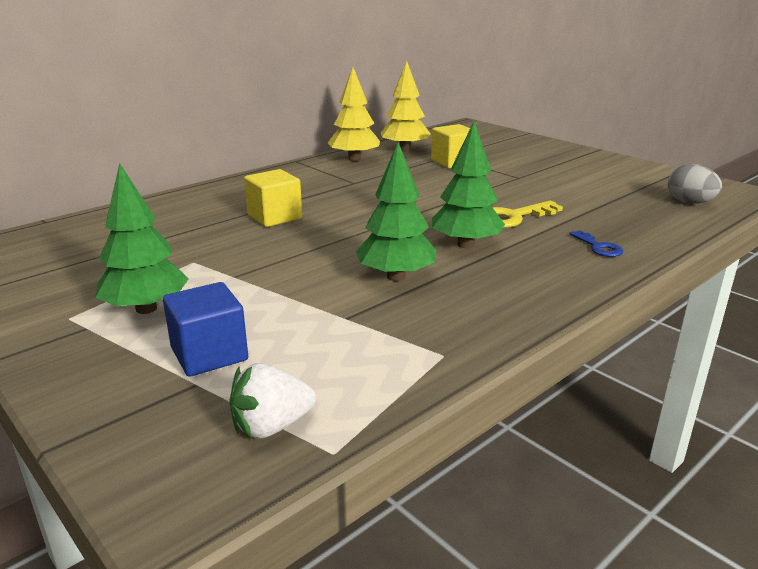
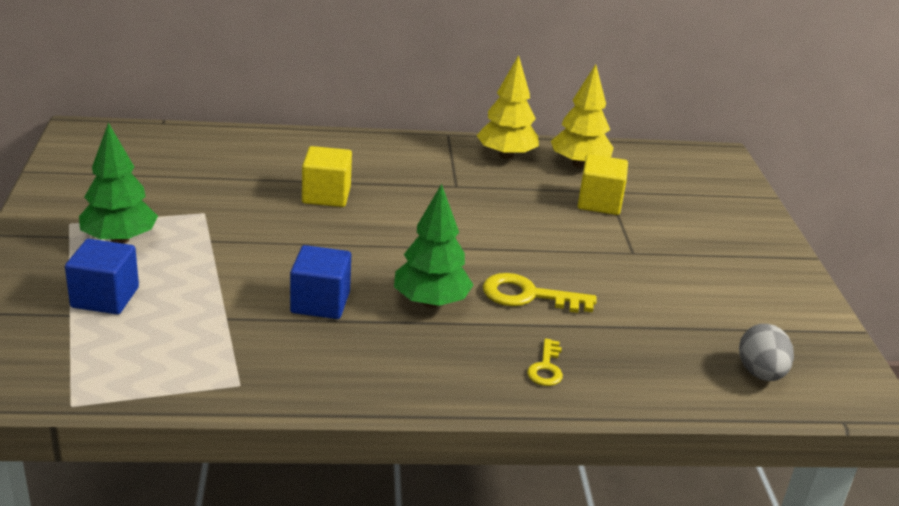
camera: 35 degrees right, 5 degrees up
white strawberry [229,363,316,439] -> none
green tree [356,142,436,281] -> blue cube [290,245,351,319]
blue key [569,230,624,257] -> yellow key [527,339,563,386]

